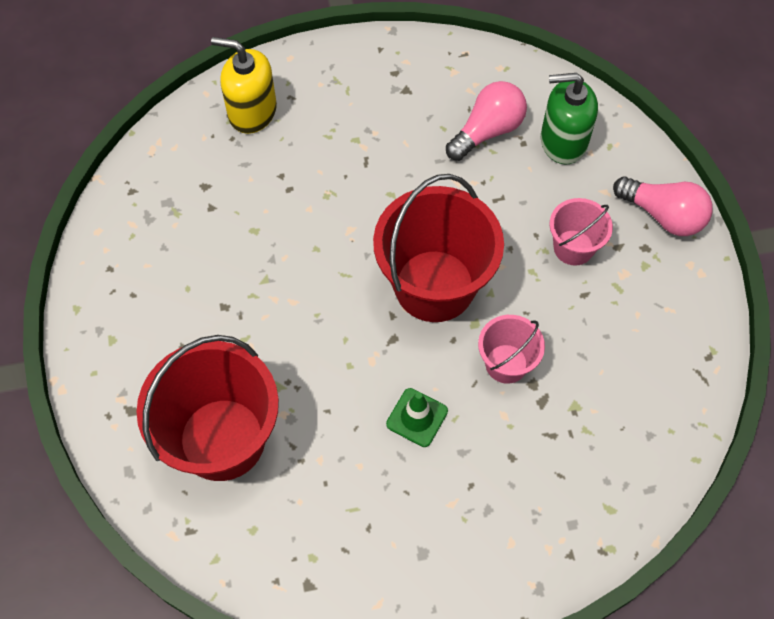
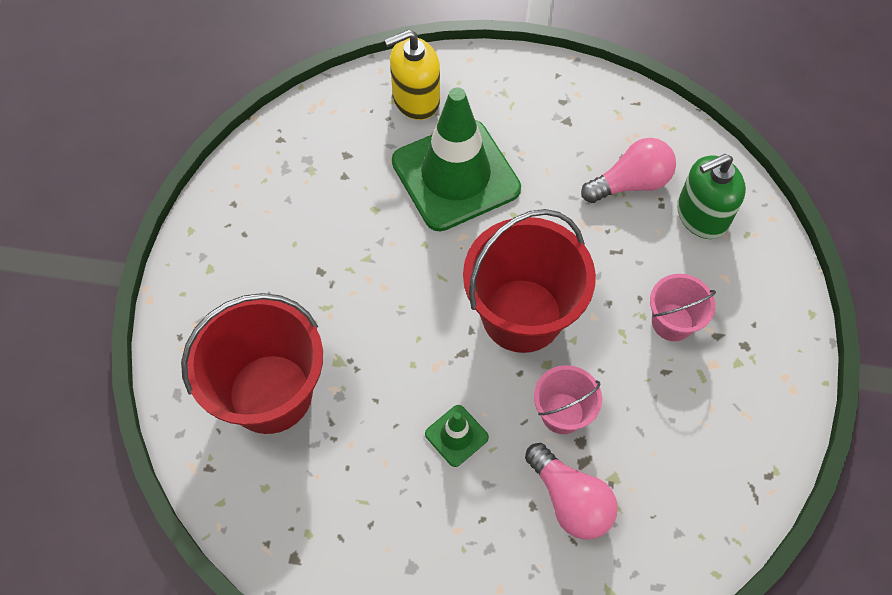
camera: 20 degrees right, 0 degrees up
yellow soap dispenser [211,37,277,134] -> yellow soap dispenser turned 60 degrees counterclockwise [384,29,440,120]
green soap dispenser [541,73,598,164] -> green soap dispenser turned 45 degrees counterclockwise [677,154,746,239]
pink light bulb [613,176,713,236] -> pink light bulb moved to [525,443,618,539]
none -> green traffic cone [392,87,521,231]

